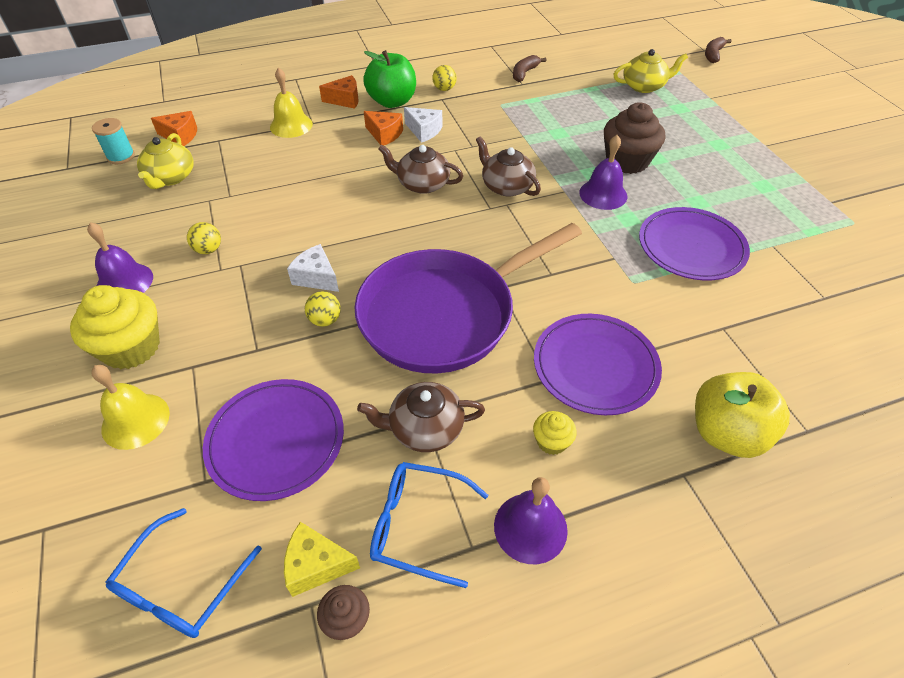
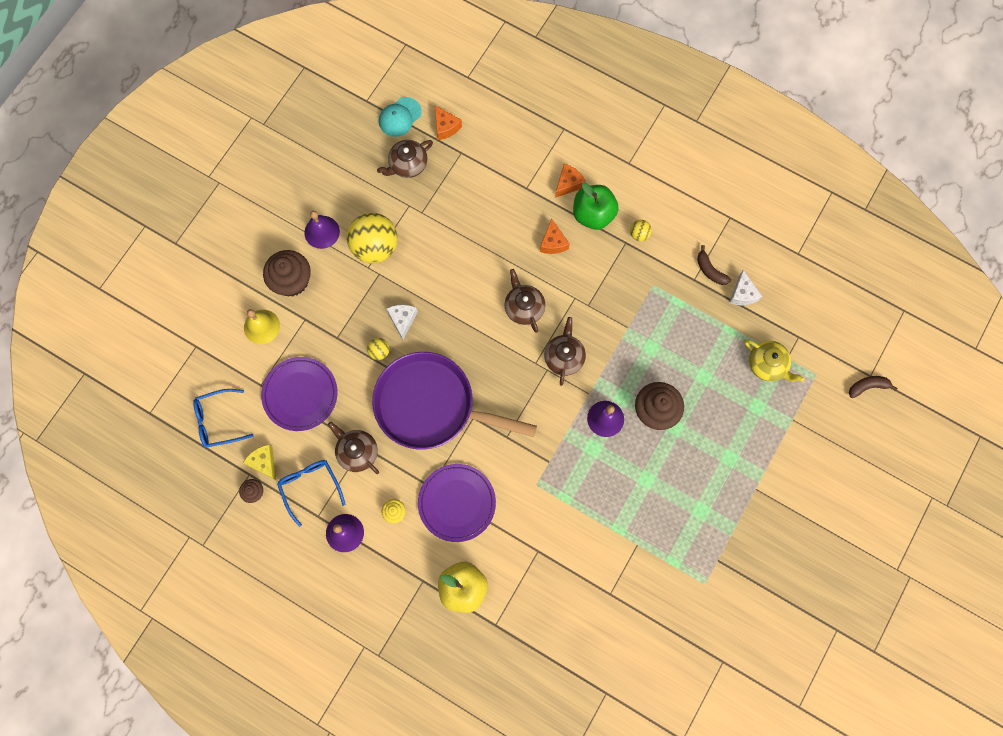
camera: 50 degrees right, 25 degrees up
yellow cupcake [70,285,160,369] -> brown cupcake [263,250,311,296]
turquoise spool [92,118,135,164] -> turquoise cap [379,97,422,137]
yellow teapot [137,133,193,189] -> brown teapot [377,140,433,178]
yellow ball [187,222,221,254] -> yellow ball [347,213,397,263], size x2.31
yellow bell [270,67,313,138] -> none
orange cheese [319,75,358,109] -> orange cheese turned 90 degrees counterclockwise [555,163,586,198]
white cheese [404,107,442,143] -> white cheese moved to [729,270,762,305]
brown banana [513,55,546,82] -> brown banana turned 120 degrees counterclockwise [697,245,731,285]
purple plate [639,207,750,280] -> none

